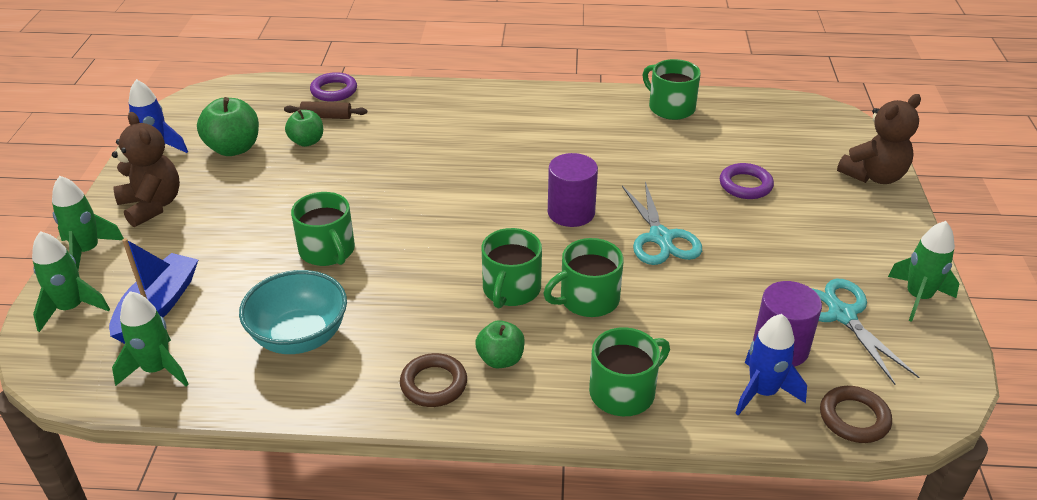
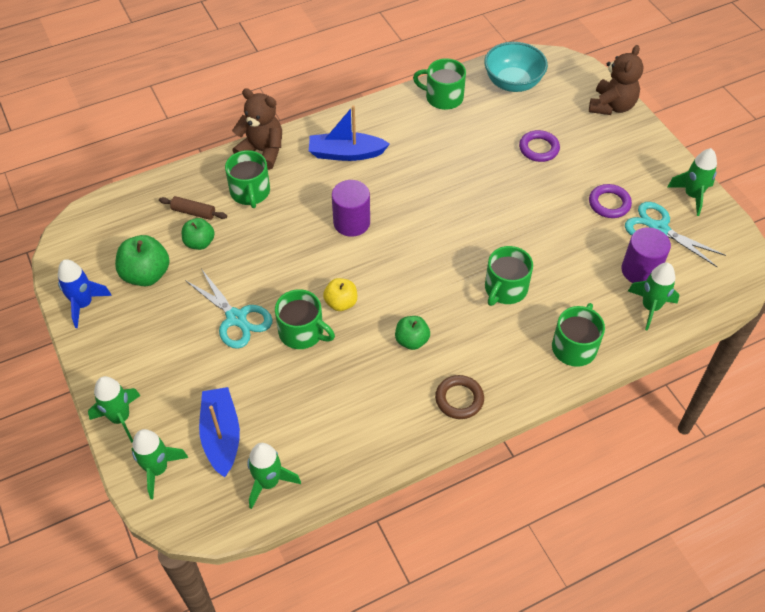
camera: 30 degrees left, 15 degrees up
brown teddy bear [112,112,180,227] -> brown teddy bear moved to [232,88,282,170]
turquoise bowl [239,270,347,354] -> turquoise bowl moved to [484,42,548,92]
brown rolling pin [284,101,367,119] -> brown rolling pin turned 45 degrees clockwise [159,196,227,220]
purple ring [310,72,357,102] -> purple ring moved to [589,184,632,218]
green apple [475,320,525,368] -> green apple moved to [395,316,430,350]
green mug [482,228,542,308] -> green mug moved to [225,150,270,208]
purple cylinder [548,153,598,227] -> purple cylinder moved to [332,180,370,237]
turquoise scissors [622,182,702,265] -> turquoise scissors moved to [185,269,272,349]
blue rocket [735,314,807,416] -> green rocket [628,263,679,331]
brown ring [820,386,892,443] -> none
none -> blue boat [309,105,390,161]
none -> yellow apple [323,278,357,311]

